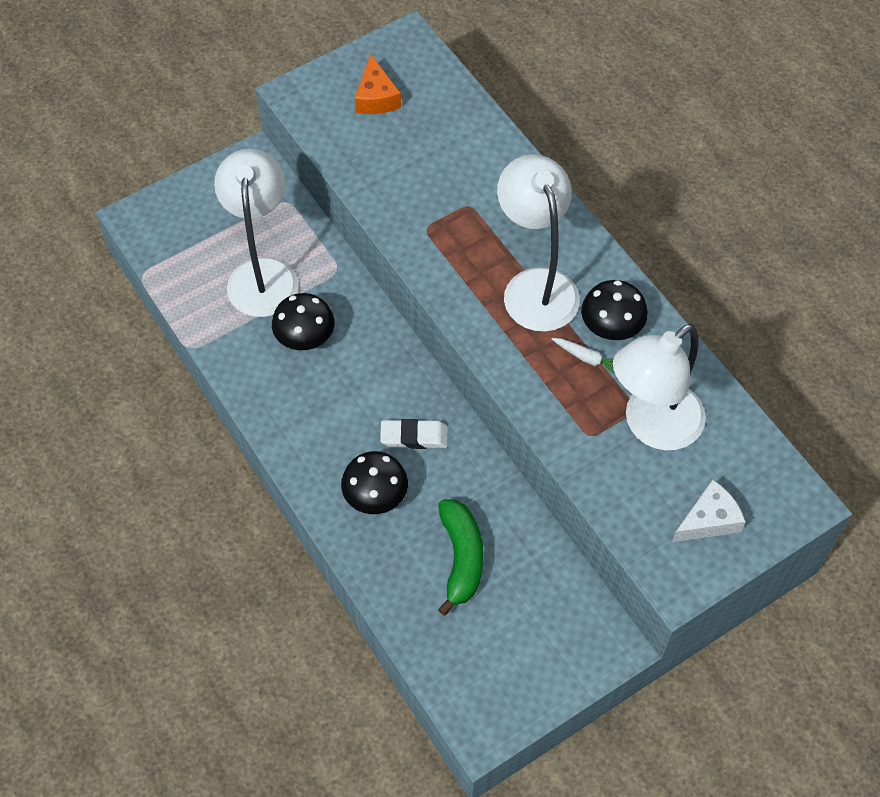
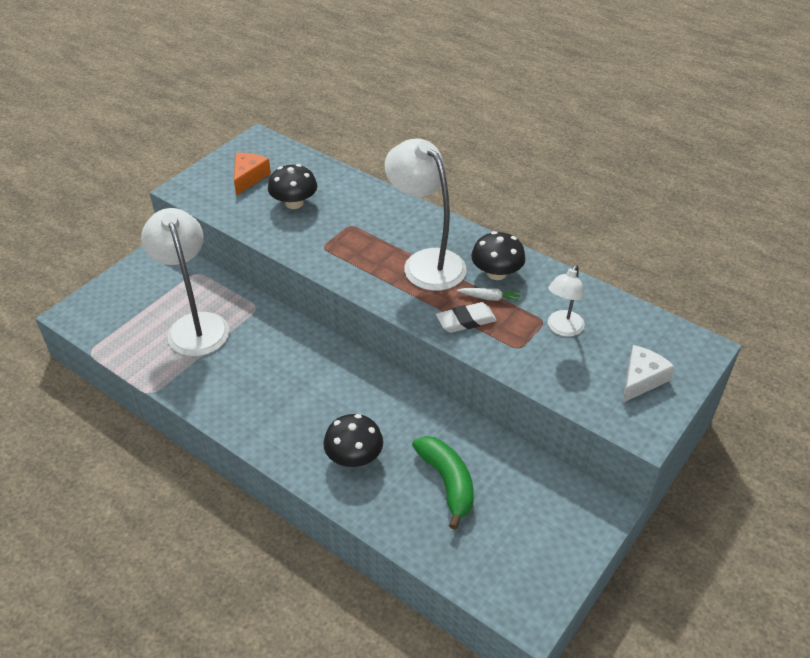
camera: 20 degrees left, 15 degrees down
black mushroom [272,293,335,350] -> black mushroom moved to [268,164,317,209]
orange cheese [355,54,401,114] -> orange cheese turned 135 degrees counterclockwise [234,153,271,196]
white eraser [380,419,448,449] -> white eraser moved to [436,302,497,333]
white lamp [613,324,706,451] -> white lamp [548,265,585,337], size x0.55

